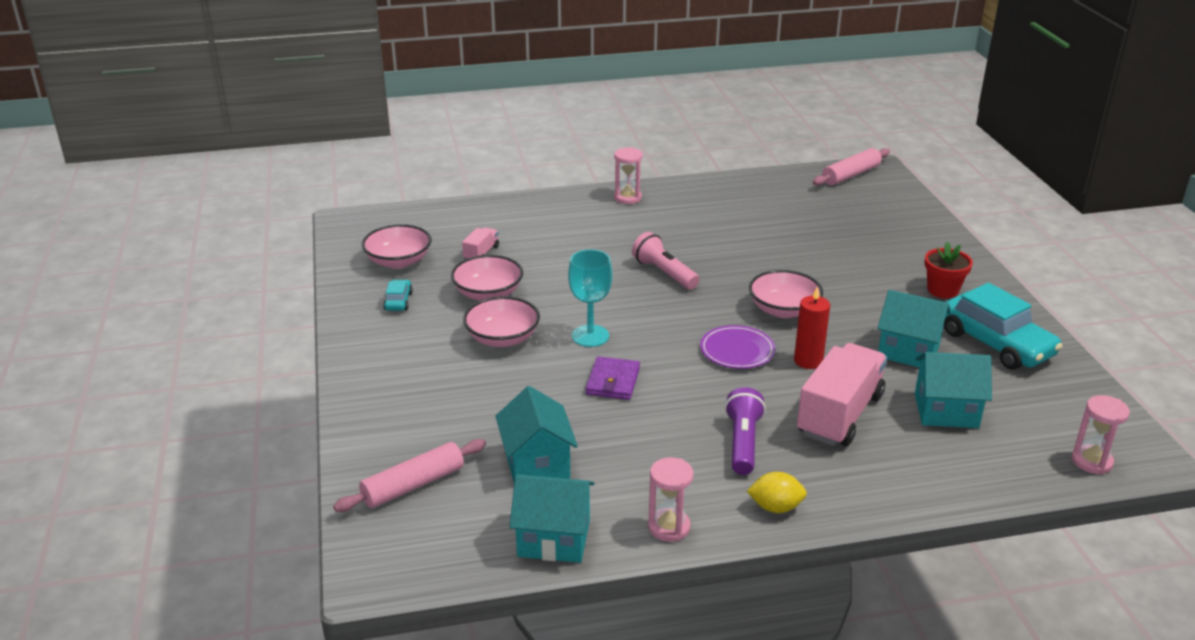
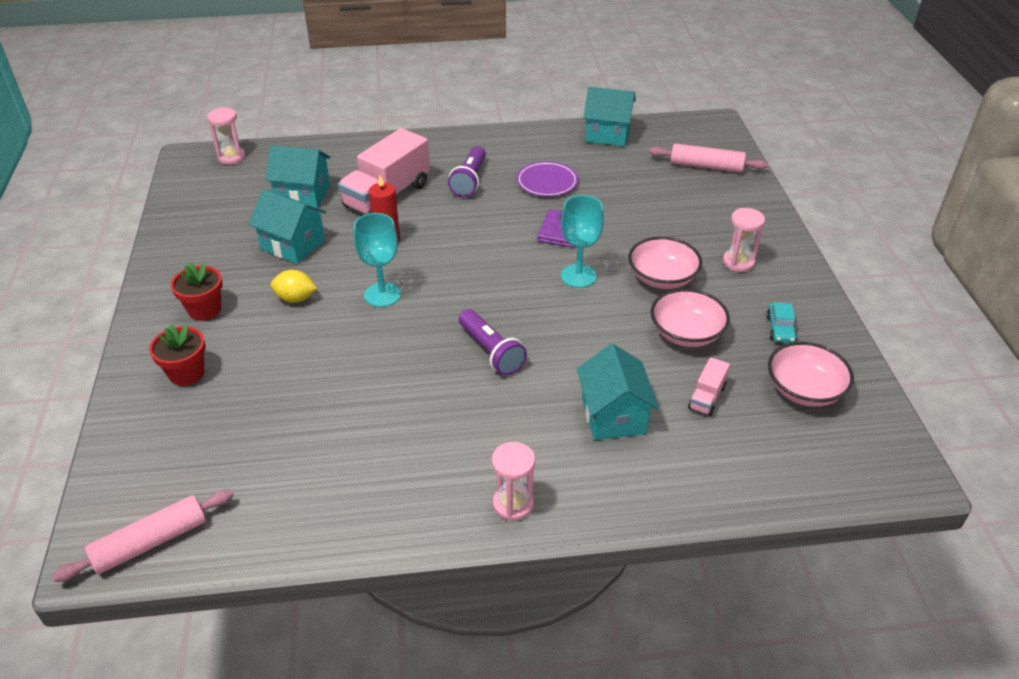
camera: 175 degrees left, 10 degrees up
pink rolling pin [333,439,486,512] -> pink rolling pin turned 45 degrees clockwise [649,143,768,173]
turquoise house [496,386,578,482] -> turquoise house moved to [577,344,659,440]
pink flashlight [632,232,699,289] -> purple flashlight [459,309,527,375]
pink hourglass [648,457,694,542] -> pink hourglass moved to [723,208,765,272]
purple plate [700,325,776,369] -> purple plate moved to [516,161,578,197]
yellow lemon [747,472,807,513] -> yellow lemon moved to [270,270,317,303]
pink bowl [749,270,823,318] -> turquoise goblet [353,213,401,307]
turquoise car [944,283,1062,370] -> none
none -> red flower pot [149,324,206,386]

